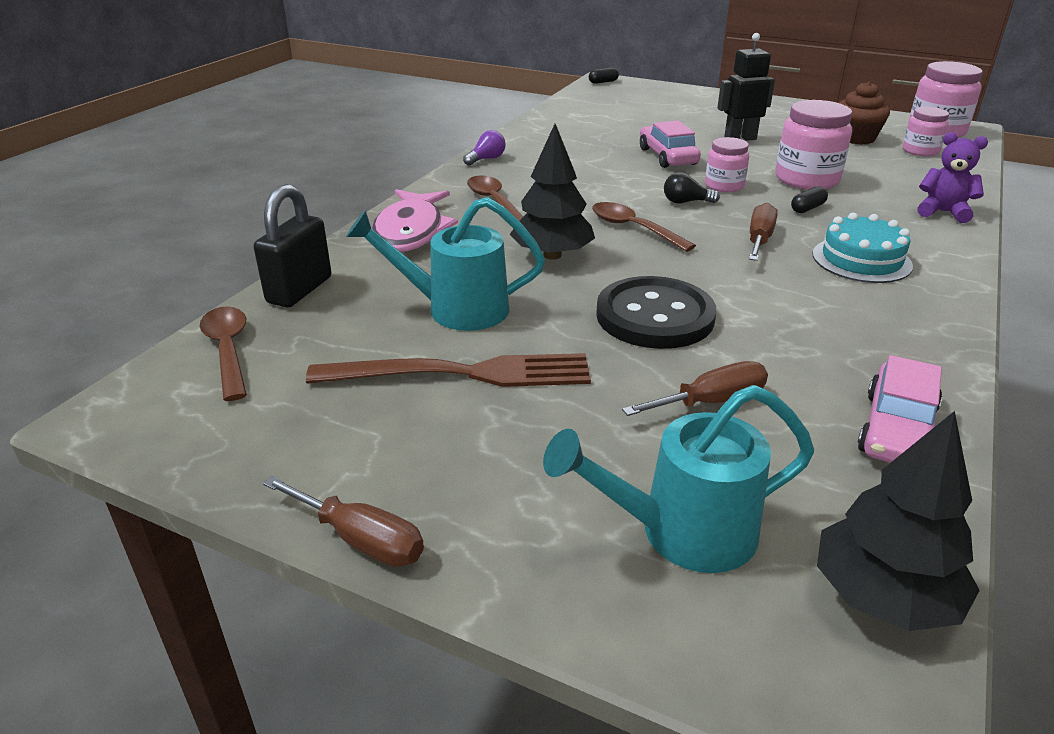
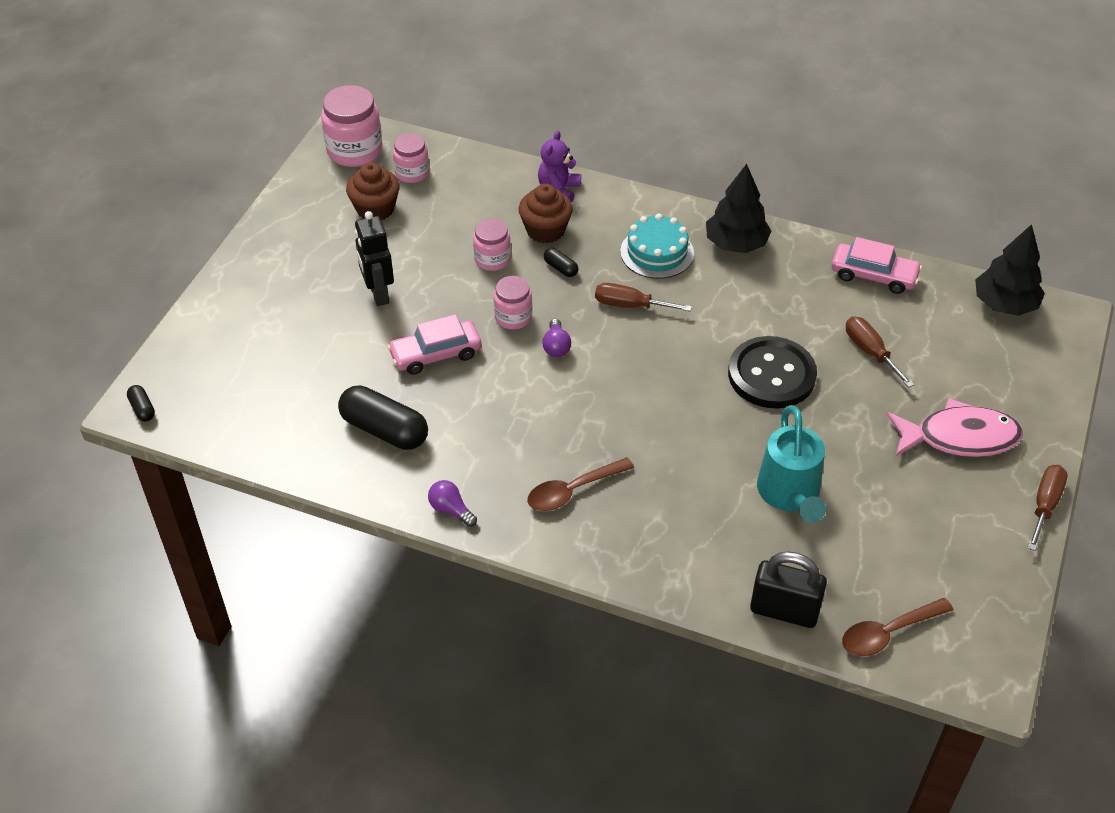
camera: 95 degrees left, 15 degrees up
brown fork [306,353,591,387] -> none
pink fish [372,189,458,252] -> pink fish moved to [887,398,1023,457]
black tree [510,124,595,260] -> black tree moved to [706,164,772,253]
turquoise watering can [543,385,814,573] -> none
brown spoon [592,202,696,252] -> none
black light bulb [664,172,720,204] -> purple light bulb [542,318,571,357]
pink jar [775,100,852,190] -> pink jar [473,219,511,271], size x0.61
none -> black capsule [338,386,428,450]
none -> brown cupcake [519,184,573,243]

